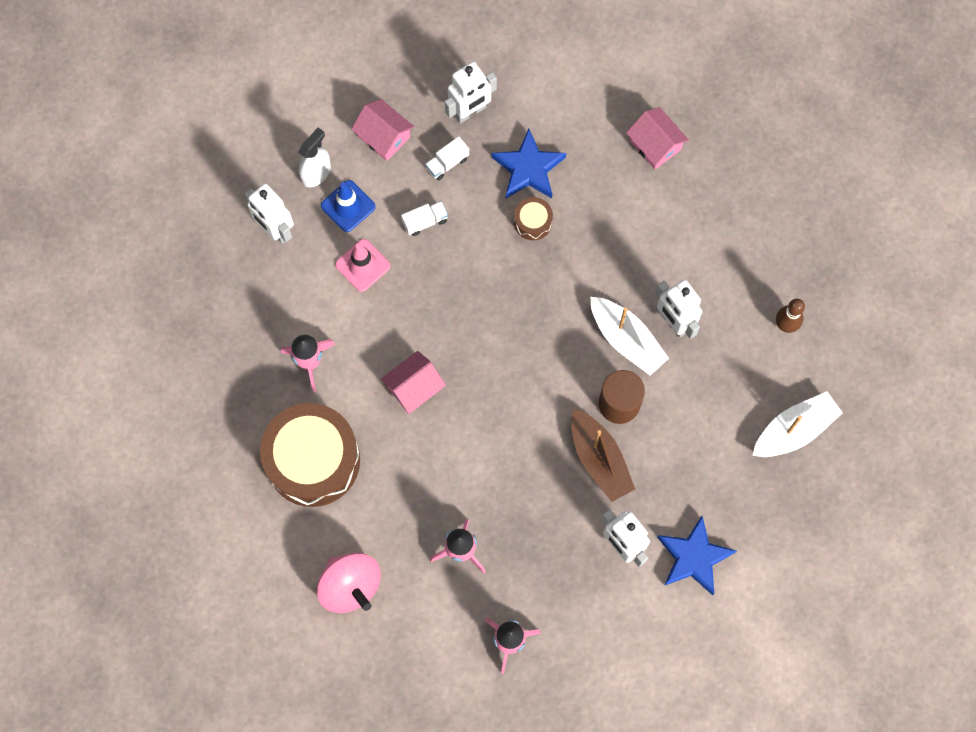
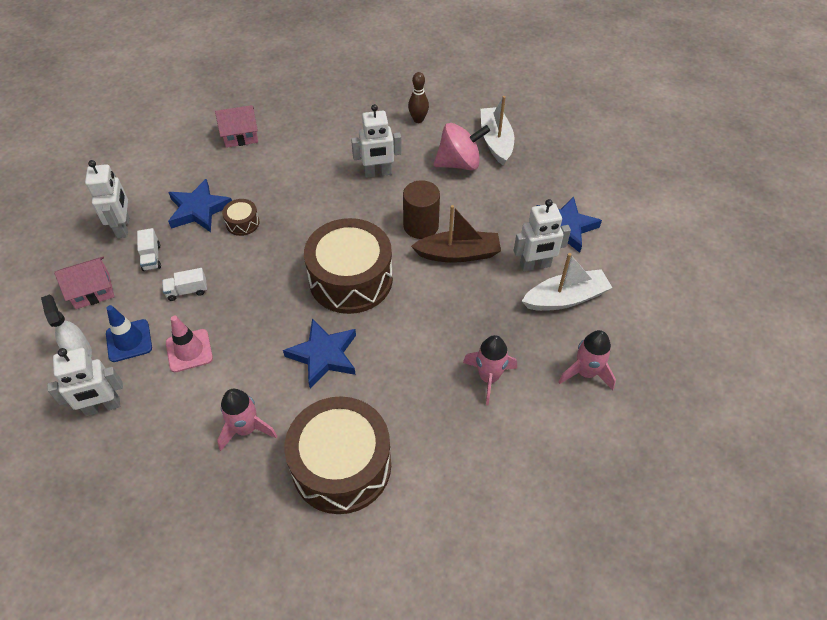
camera: 65 degrees left, 20 degrees down
pink spinning top [317,553,381,613] -> pink spinning top moved to [433,123,490,171]
pink house [381,351,446,414] -> blue star [283,319,356,388]
white truck [401,201,448,236] -> white truck turned 105 degrees counterclockwise [162,268,207,301]
white boat [590,297,669,376] -> white boat moved to [522,253,612,311]
none -> brown drum [304,218,393,314]

